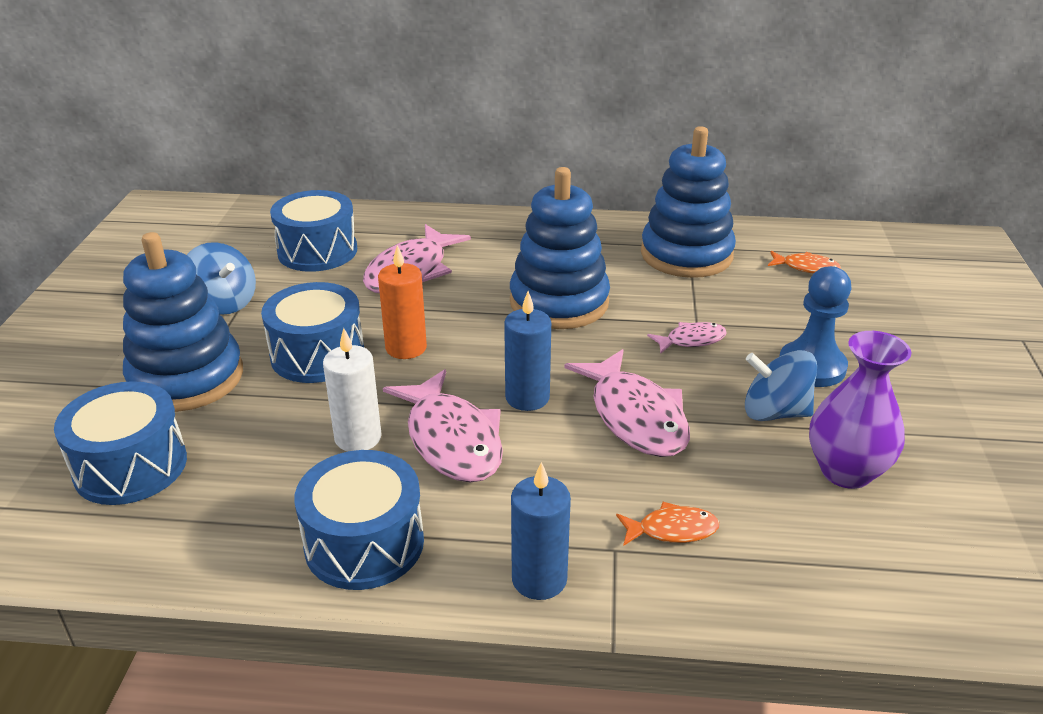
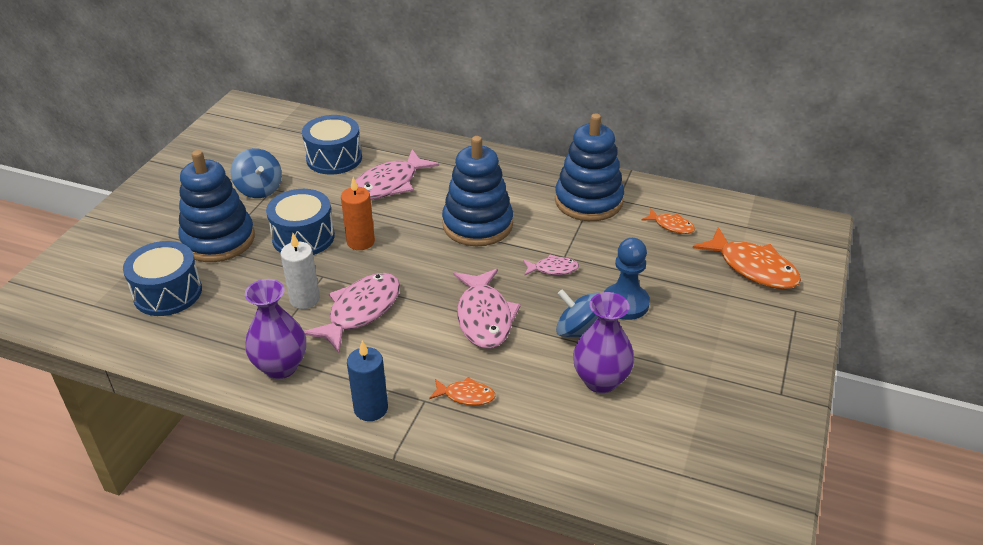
camera: 15 degrees right, 5 degrees up
blue drum [294,450,424,590] -> purple vase [245,279,306,379]
pink fish [383,369,503,482] -> pink fish turned 135 degrees counterclockwise [304,273,400,353]
blue candle [504,291,551,411] -> none
none -> orange fish [693,227,801,289]

